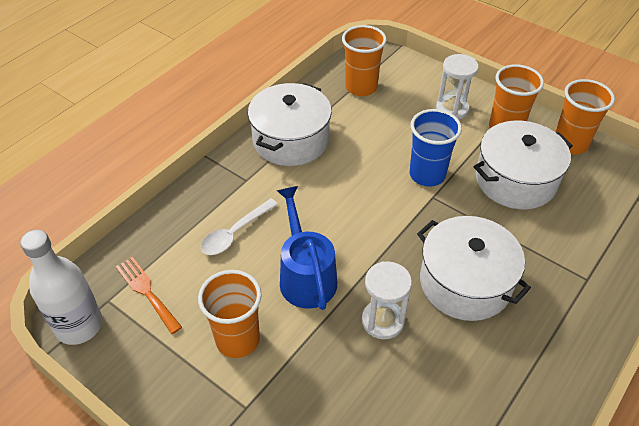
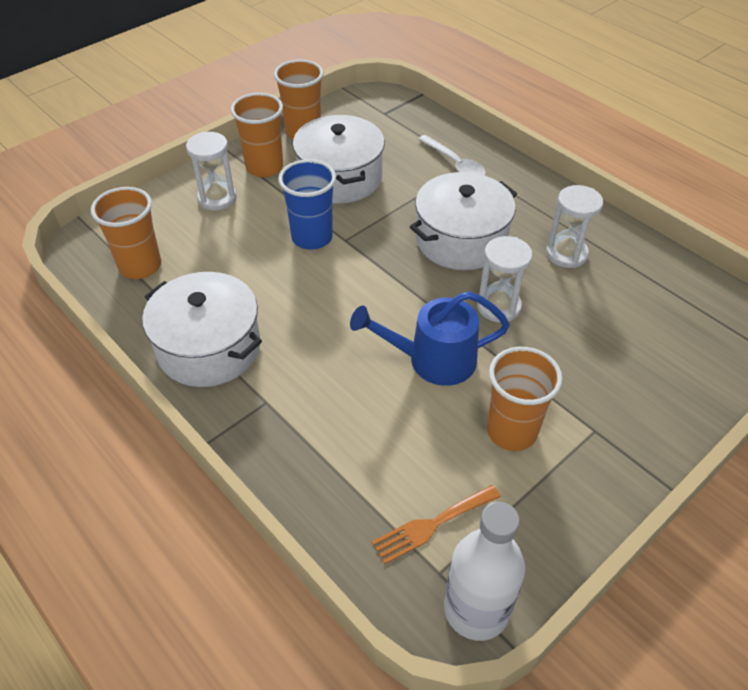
camera: 80 degrees left, 0 degrees up
white spoon [201,198,278,255] -> white spoon moved to [418,135,486,176]
none -> white hourglass [546,185,603,268]

